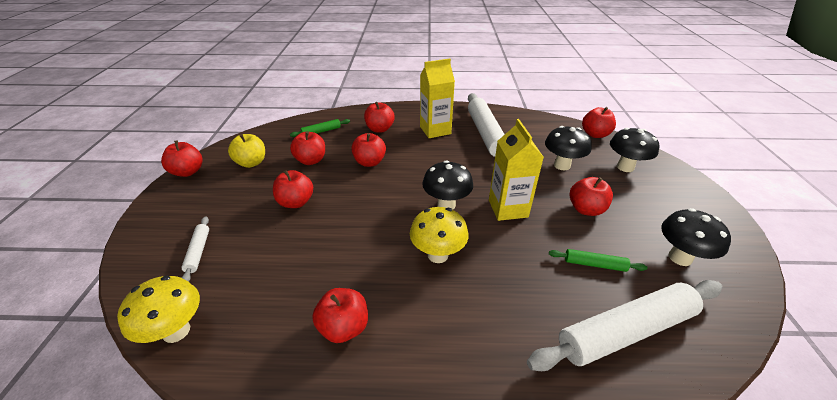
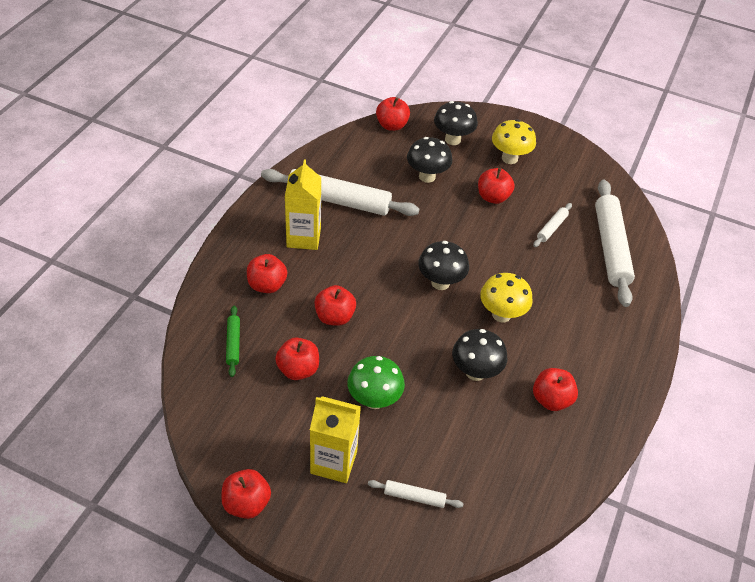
camera: 70 degrees left, 10 degrees up
yellow mushroom [117,276,200,343] -> yellow mushroom moved to [492,119,536,164]
yellow apple [228,134,265,168] -> none
red apple [273,170,313,208] -> green mushroom [347,356,405,409]
yellow carton [489,119,544,221] -> yellow carton moved to [310,396,361,483]
green rolling pin [549,249,647,272] -> white rolling pin [533,203,572,247]
black mushroom [661,208,731,266] -> black mushroom moved to [452,329,507,381]

